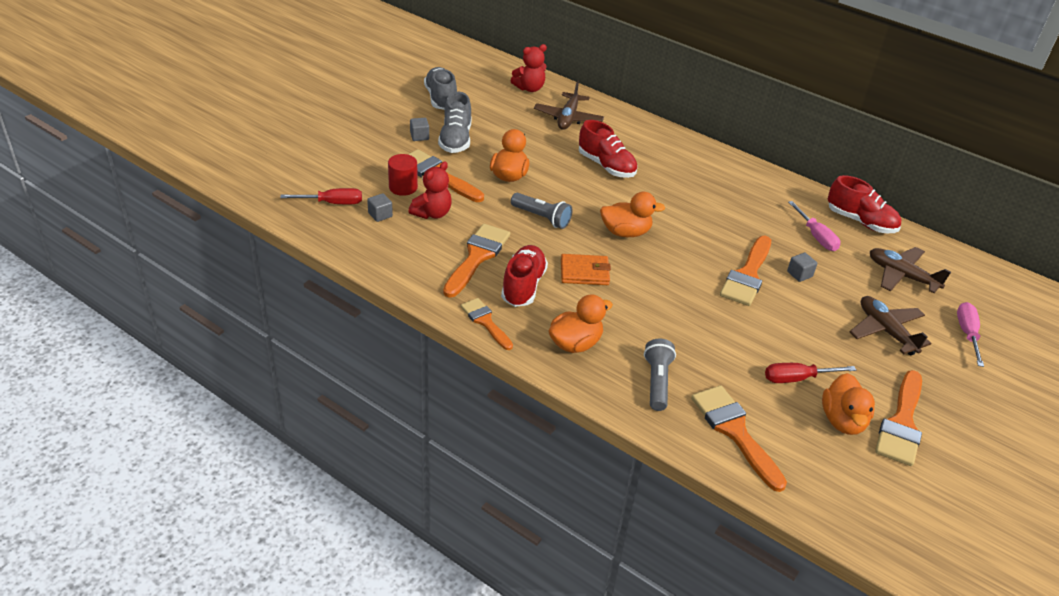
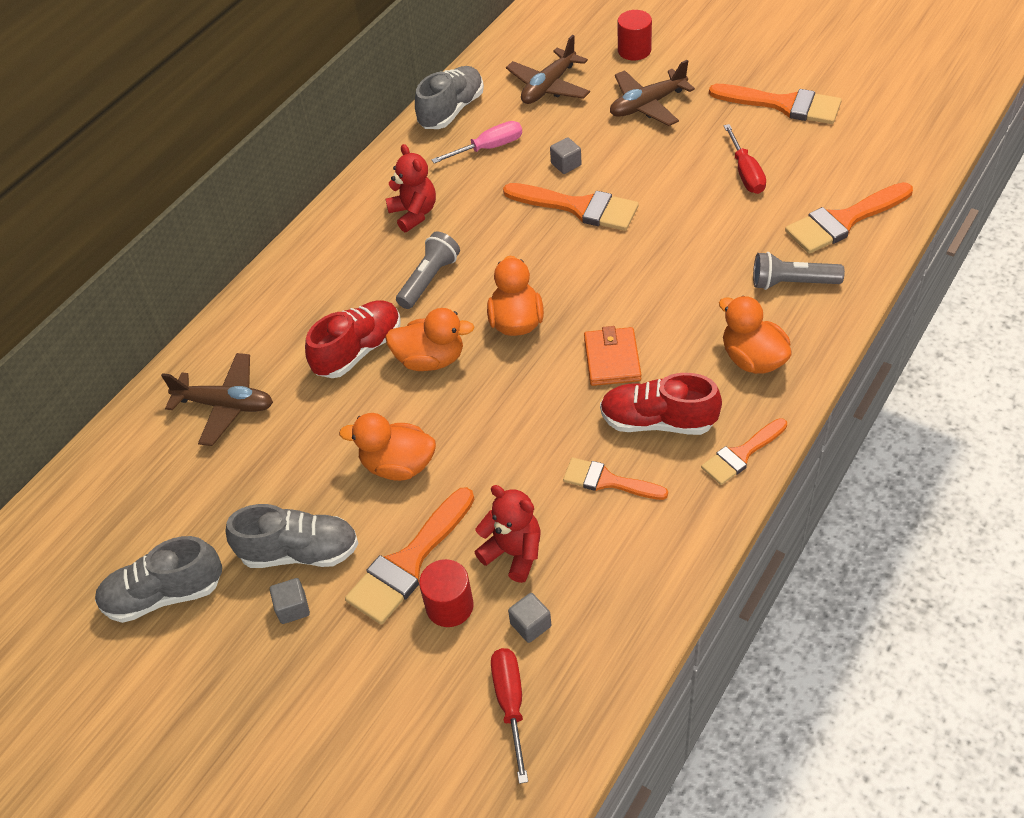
camera: 85 degrees left, 10 degrees up
orange brush [443,224,510,298] -> orange brush [563,458,668,500], size x0.63
red teddy bear [510,44,547,92] -> red teddy bear moved to [386,144,436,232]
grey flashlight [511,193,572,229] -> grey flashlight moved to [396,232,460,309]
orange duck [822,373,875,435] -> orange duck moved to [385,308,474,371]
red shoe [828,175,901,233] -> grey shoe [415,66,484,129]
pink screwdriver [957,302,984,367] -> red cylinder [618,10,652,61]

